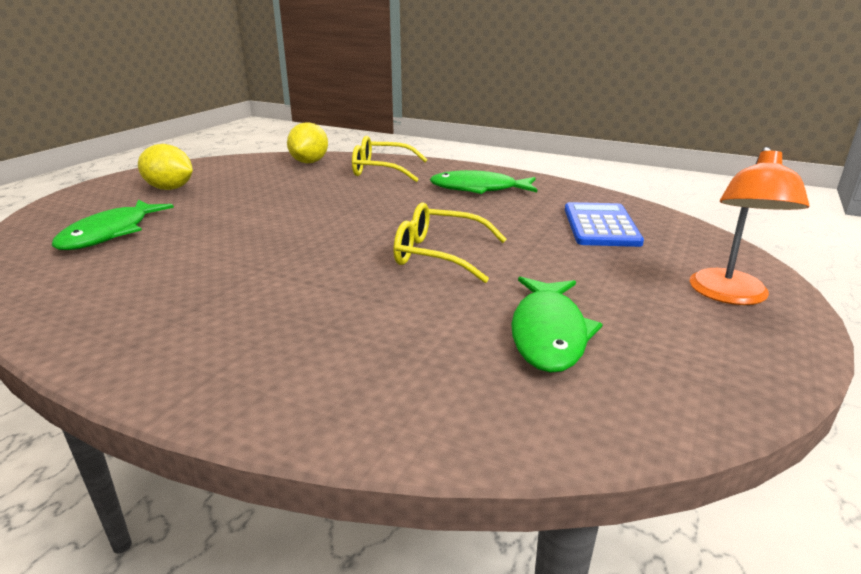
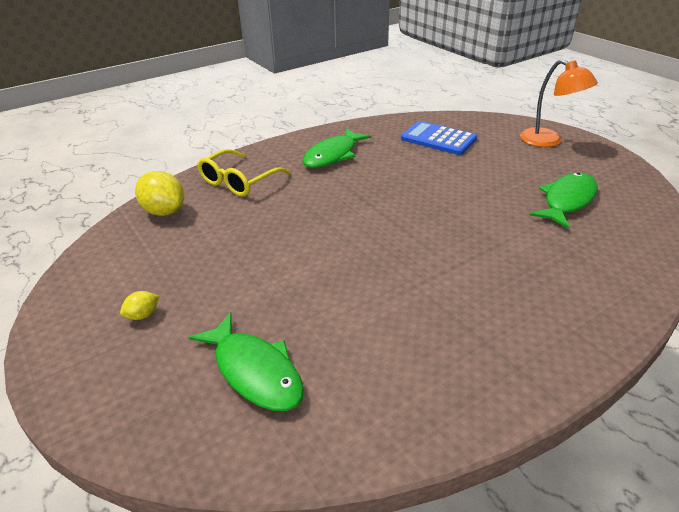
camera: 60 degrees left, 10 degrees up
yellow lemon [138,144,193,190] -> yellow lemon [120,291,159,320], size x0.50
yellow glasses [393,202,507,283] -> none
green fish [511,276,603,373] -> green fish turned 90 degrees counterclockwise [530,172,598,229]

